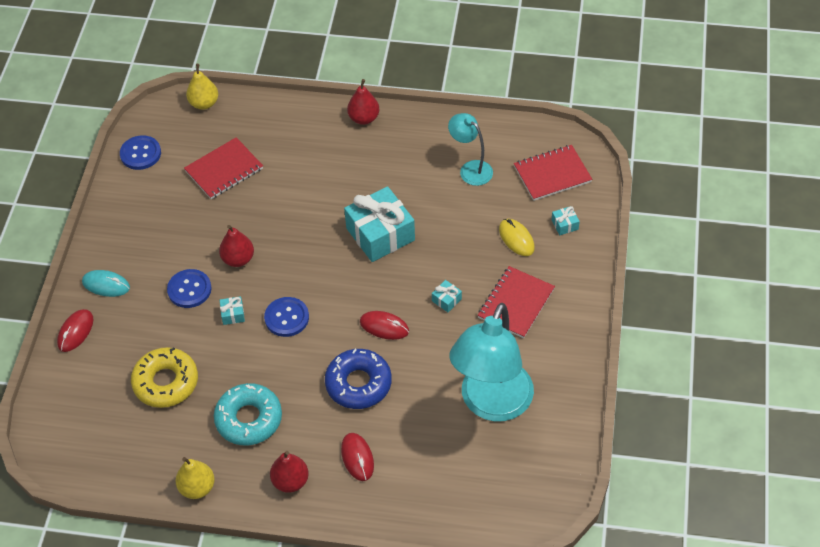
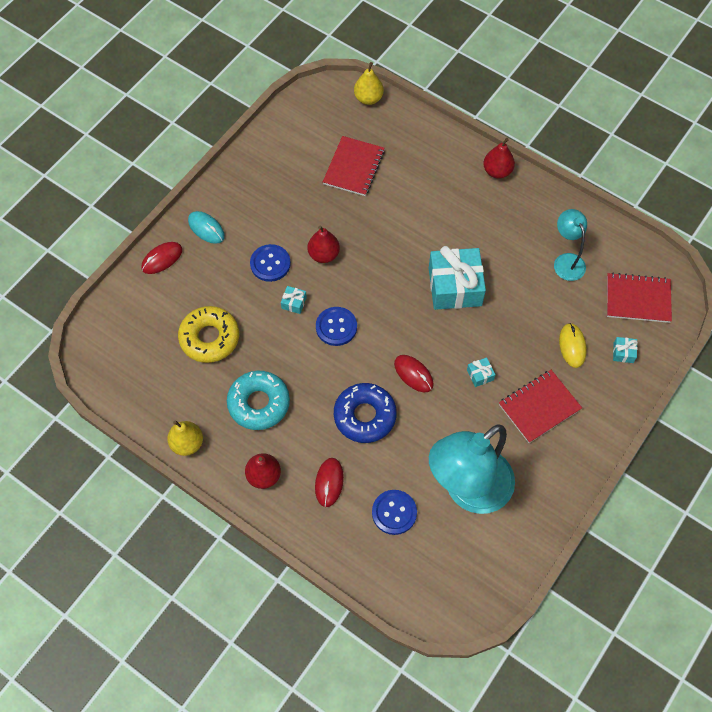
camera: 25 degrees right, 10 degrees up
blue button [120,135,161,170] -> blue button moved to [372,490,417,535]
red notebook [184,137,263,199] -> red notebook turned 60 degrees counterclockwise [323,136,385,196]

